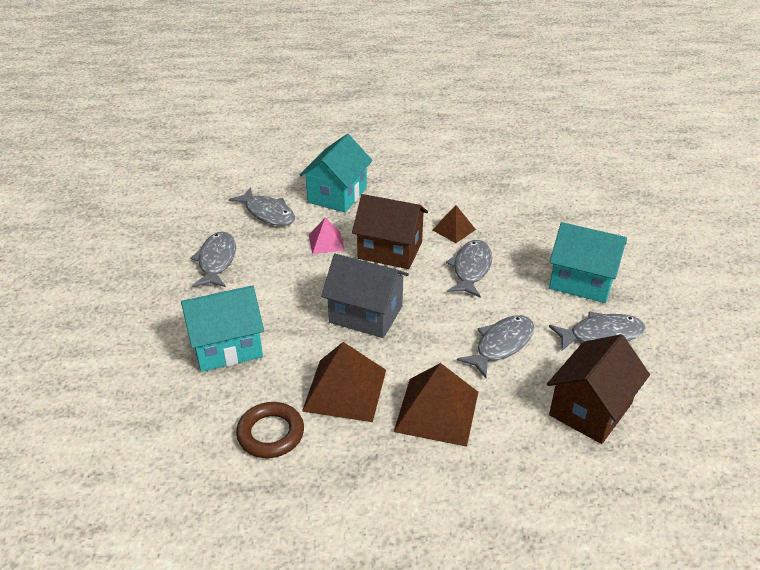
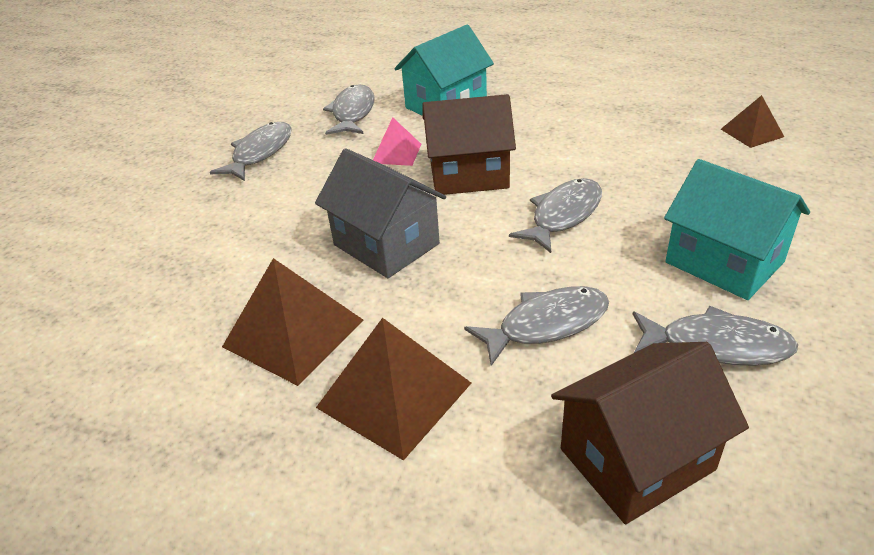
camera: 25 degrees right, 0 degrees up
turquoise house [181,285,264,372] -> none
grey fish [229,187,295,226] -> grey fish turned 150 degrees counterclockwise [323,84,375,135]
brown ring [236,402,304,458] -> none
brown house [352,194,428,269] -> brown house turned 45 degrees counterclockwise [422,94,516,195]
brown pyramid [432,205,476,243] -> brown pyramid moved to [721,95,784,148]

